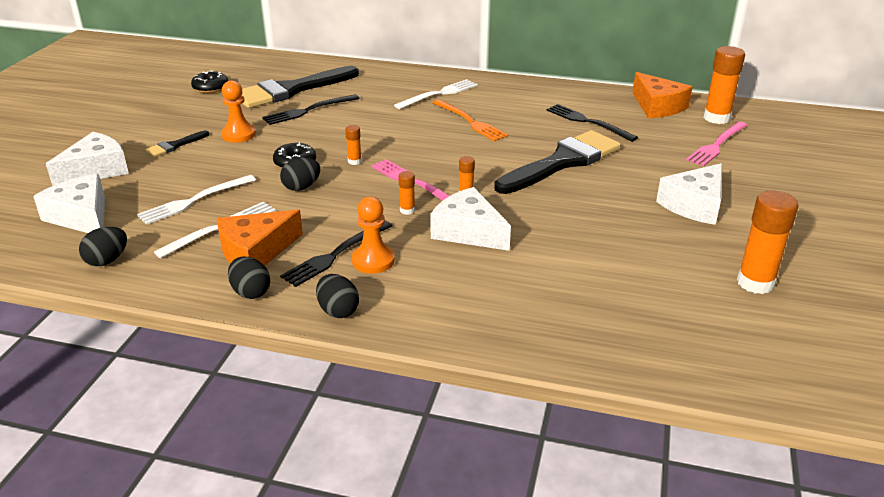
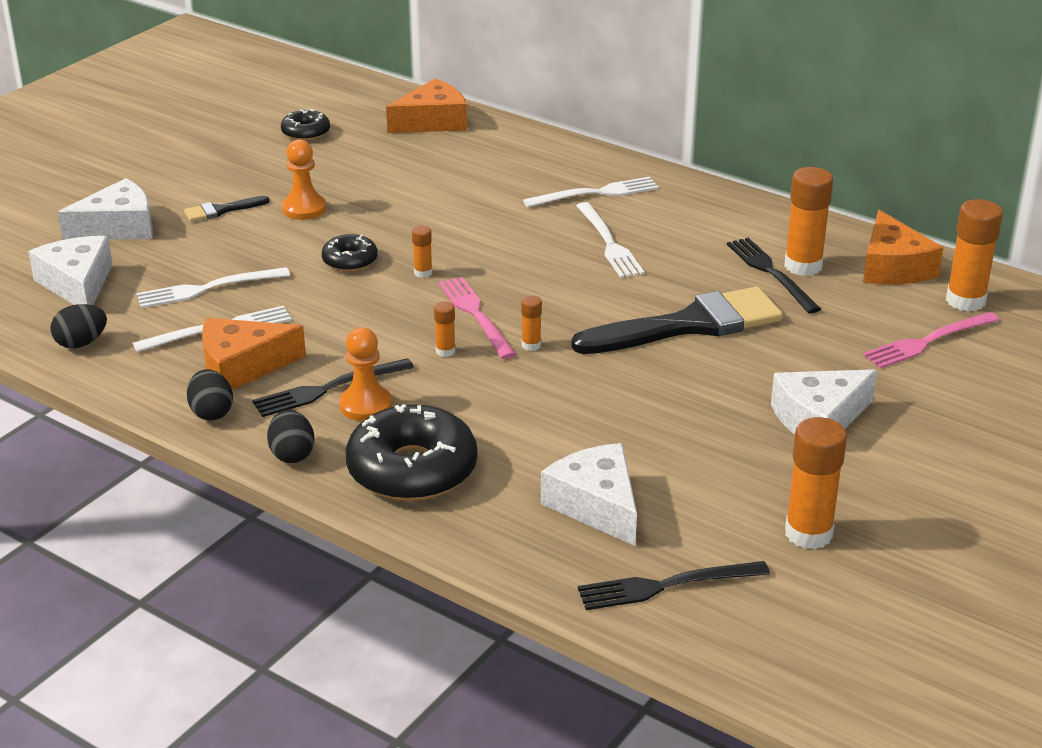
camera: 20 degrees right, 0 degrees up
black brush [242,66,359,108] -> none
black fork [263,94,360,125] -> black fork moved to [578,561,770,610]
black egg [280,157,320,191] -> none
white cheese [430,187,511,251] -> white cheese moved to [541,443,637,546]
orange fork [433,100,508,141] -> white fork [576,202,645,278]
none -> black donut [346,404,477,501]
none -> orange cheese [386,78,467,133]
none -> orange glue stick [784,167,833,276]

